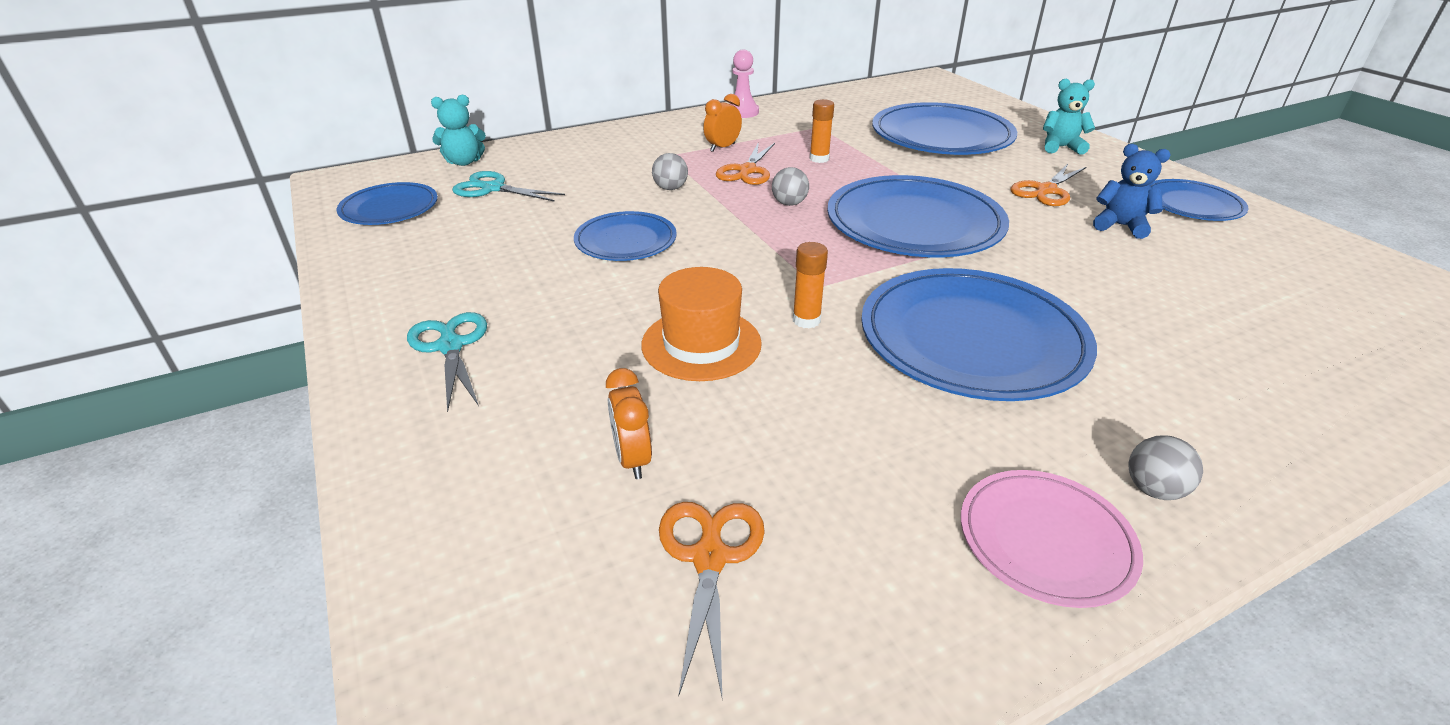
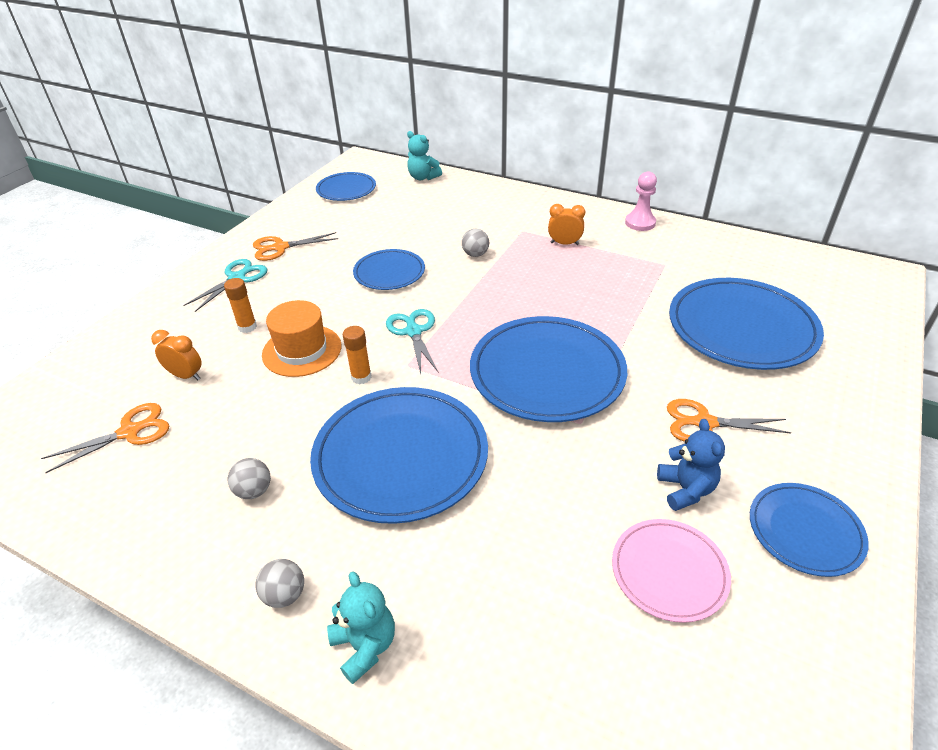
camera: 55 degrees right, 5 degrees up
turquoise scissors [452,171,565,202] -> turquoise scissors moved to [386,309,439,374]
orange clock [606,368,652,479] -> orange clock turned 75 degrees clockwise [151,330,202,380]
orange scissors [716,142,775,185] -> orange scissors moved to [253,232,338,261]
grey ball [772,167,809,206] -> grey ball moved to [228,458,271,499]
orange glue stick [810,99,834,163] -> orange glue stick moved to [224,278,257,333]
pink plate [961,470,1143,608] -> pink plate moved to [612,519,731,623]
turquoise teddy bear [1043,79,1095,155] -> turquoise teddy bear moved to [327,571,395,684]

